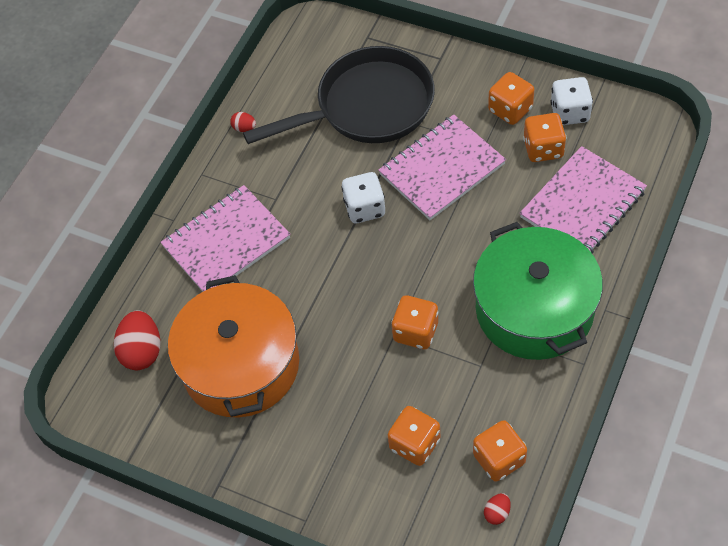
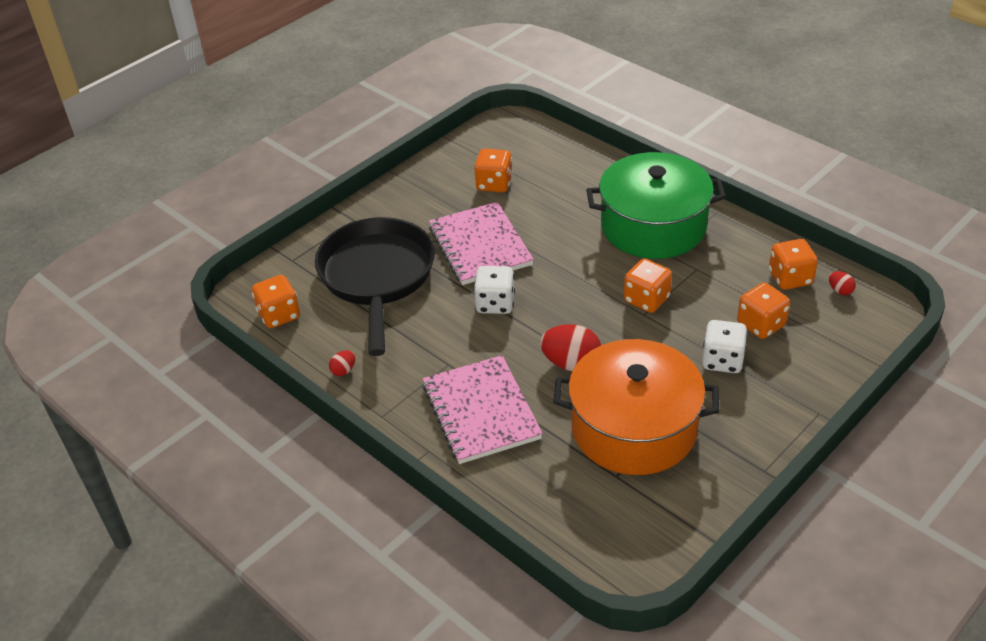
camera: 75 degrees left, 15 degrees down
red egg [114,310,160,370] -> red egg moved to [540,324,601,371]
orange dice [488,72,534,125] -> orange dice moved to [252,275,300,328]
pink notebook [520,146,647,253] -> none
white dice [550,77,593,125] -> white dice moved to [702,320,748,373]

